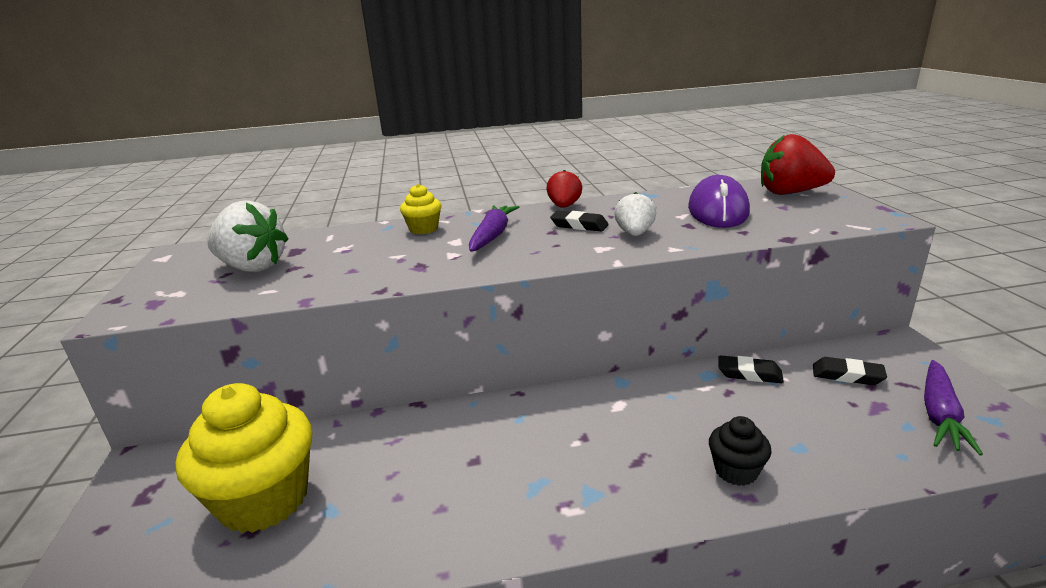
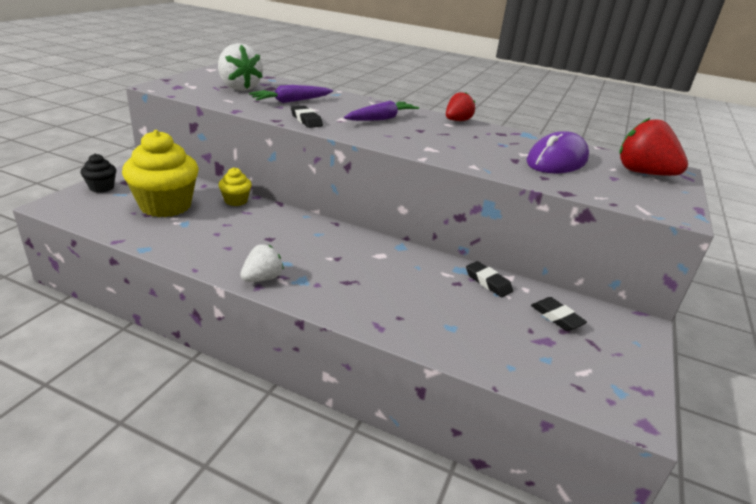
camera: 30 degrees right, 5 degrees up
yellow cupcake [400,184,442,234] -> yellow cupcake moved to [219,167,252,206]
black eraser [550,211,609,231] -> black eraser moved to [291,105,323,128]
white strawberry [614,192,656,236] -> white strawberry moved to [240,244,284,282]
black cupcake [709,416,772,486] -> black cupcake moved to [81,153,116,193]
purple carrot [924,360,983,455] -> purple carrot moved to [249,85,333,103]

